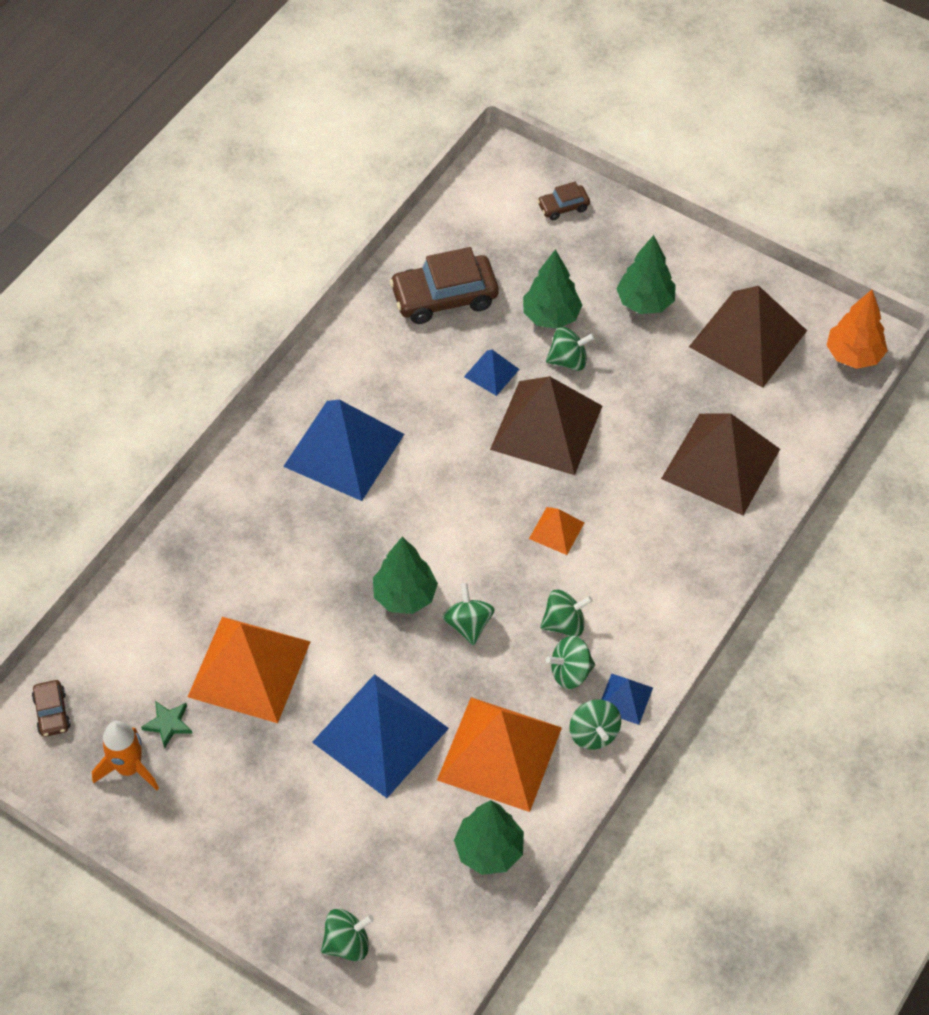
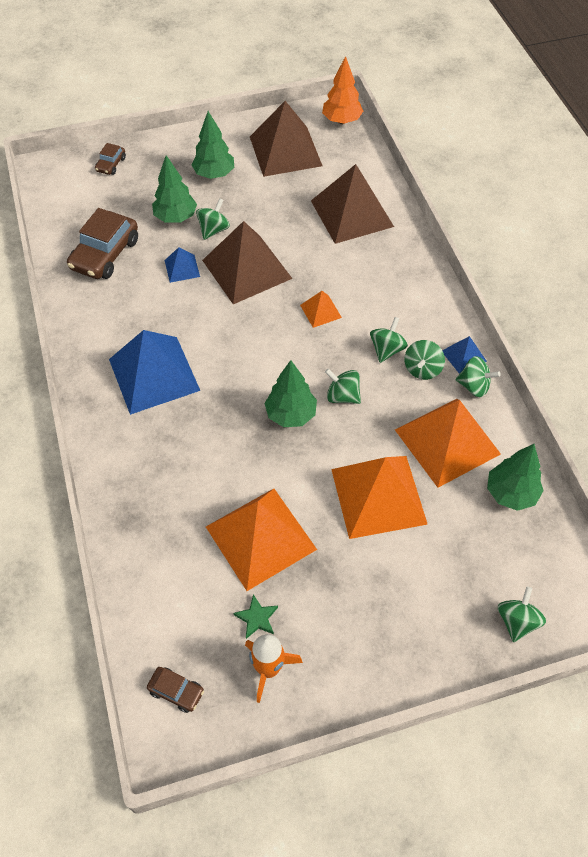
camera: 50 degrees left, 0 degrees up
blue pyramid [312,674,449,798] -> orange pyramid [331,456,428,539]

